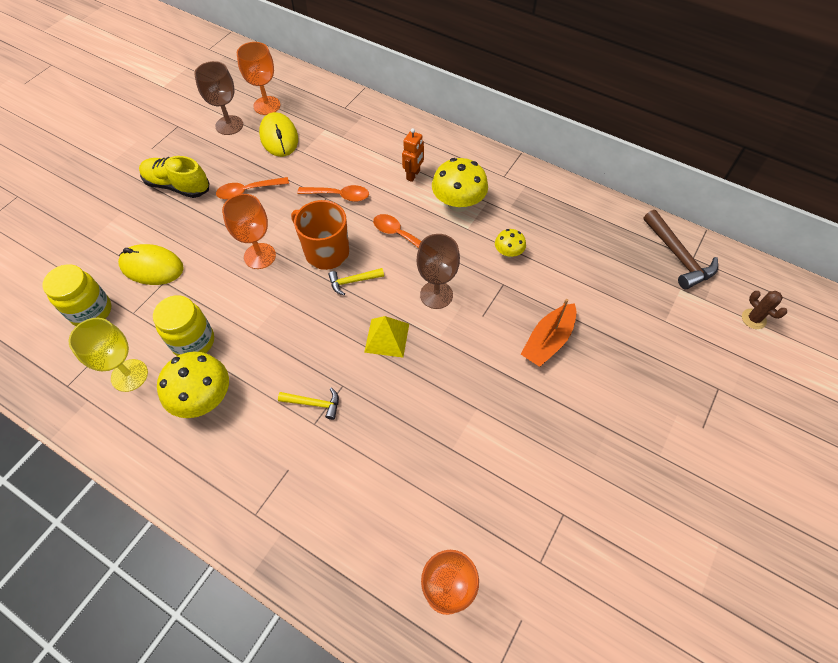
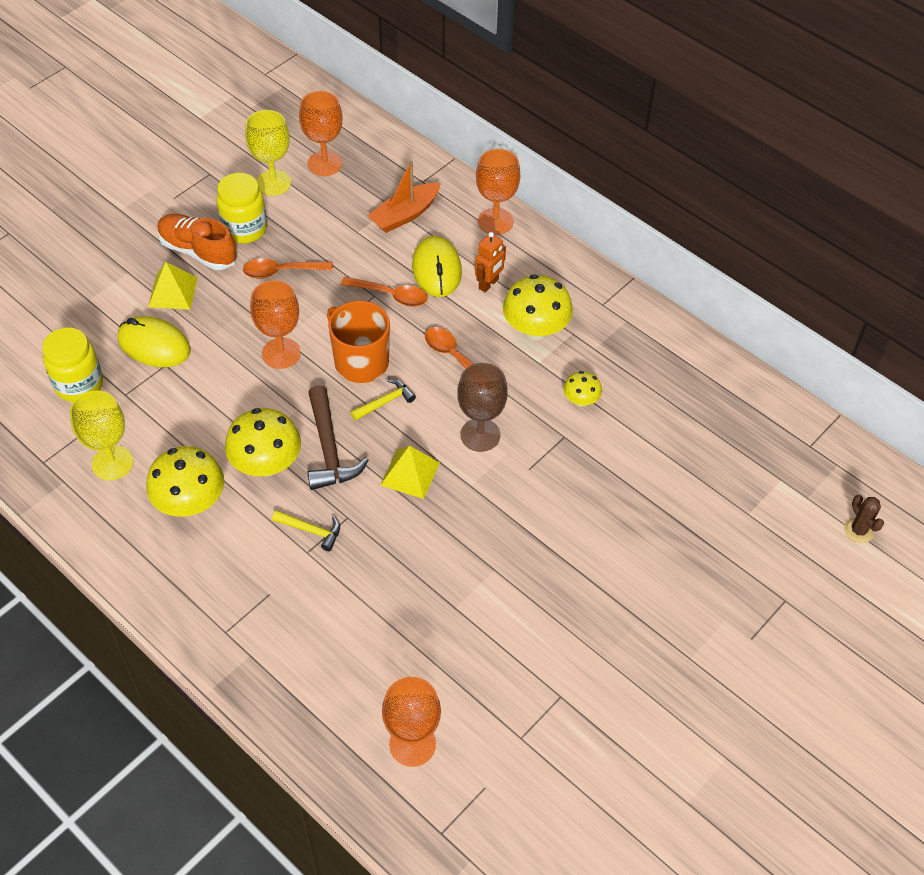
camera: 10 degrees right, 5 degrees down
yellow shoe [139,156,209,198] -> orange shoe [157,214,237,270]
yellow jar [153,295,214,356] -> yellow jar moved to [217,173,267,243]
brown goblet [194,61,243,135] -> yellow goblet [245,110,291,196]
yellow mouse [259,112,298,157] -> yellow mouse moved to [412,236,462,297]
yellow hammer [328,268,384,295] -> yellow hammer turned 150 degrees clockwise [350,379,416,421]
orange boat [521,299,577,367] -> orange boat moved to [368,161,441,233]
brown hammer [643,210,718,289] -> brown hammer moved to [307,385,369,490]
none -> yellow pyramid [148,262,198,310]
none -> yellow mushroom [225,408,301,477]
none -> orange goblet [476,149,520,235]

